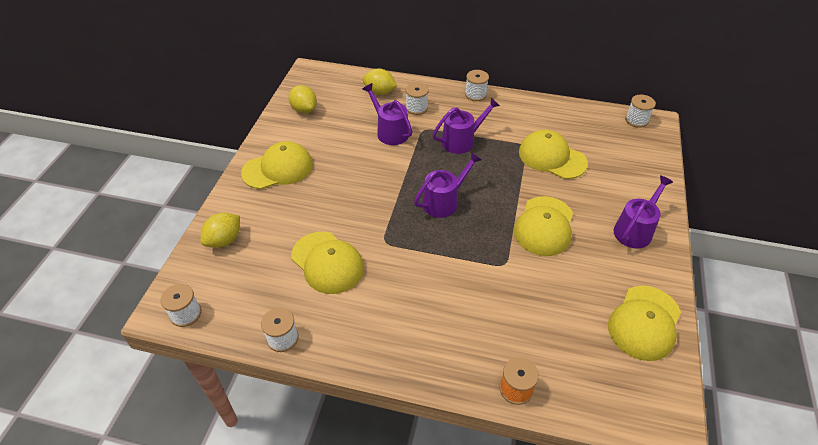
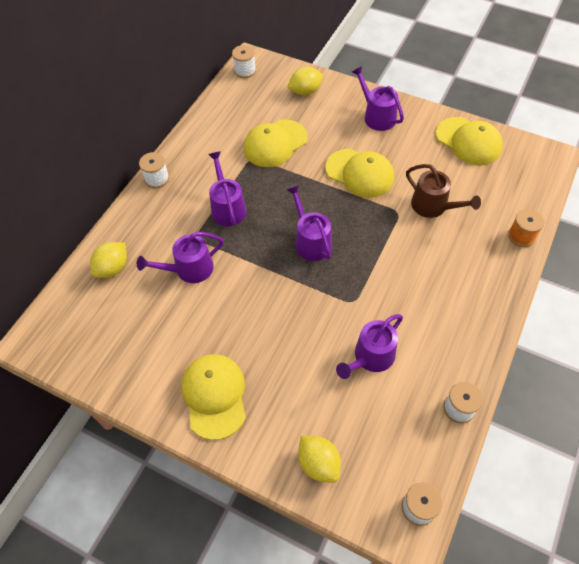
camera: 75 degrees left, 10 degrees up
yellow lemon [288,85,317,114] -> yellow lemon moved to [287,67,323,95]
yellow cap [291,232,364,294] -> purple watering can [336,314,403,379]
white spool [406,83,429,115] -> none
none -> brown watering can [406,164,481,218]

